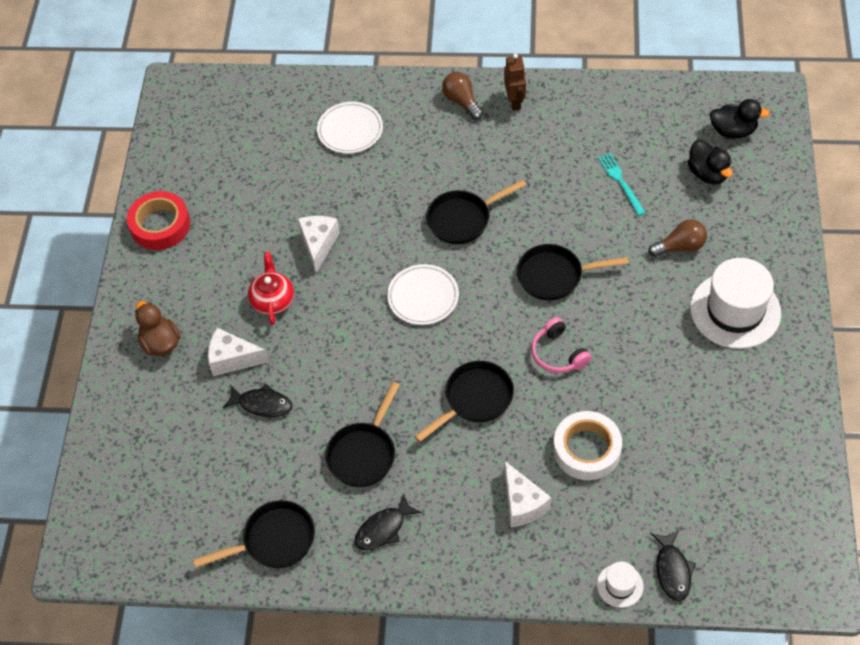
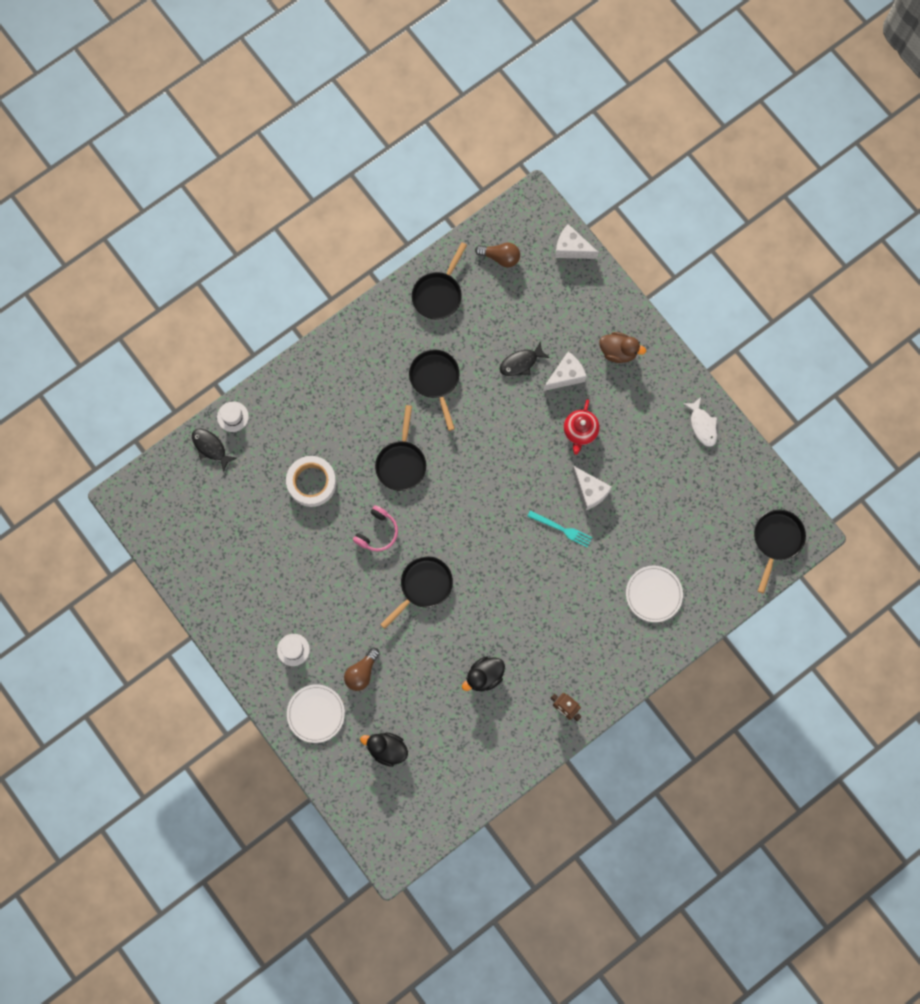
camera: 135 degrees right, 20 degrees up
red tape [127,191,190,250] -> white fish [683,397,717,447]
red teapot [248,252,294,325] -> red teapot turned 60 degrees clockwise [564,399,600,455]
black fish [355,493,422,550] -> none
white plate [387,264,459,325] -> white plate moved to [287,684,345,743]
black pan [426,179,526,244] -> black pan moved to [754,509,806,594]
brown light bulb [442,72,483,120] -> brown light bulb moved to [475,242,520,268]
white cheese [504,460,551,527] -> white cheese moved to [555,224,599,259]
pink headphones [531,317,591,373] -> pink headphones turned 105 degrees clockwise [353,505,398,551]
turquoise fork [598,153,646,216] -> turquoise fork moved to [527,510,592,548]
white hat [690,258,781,349] -> white hat [277,634,310,666], size x0.46
black duck [710,99,770,138] -> black duck moved to [462,656,505,691]

